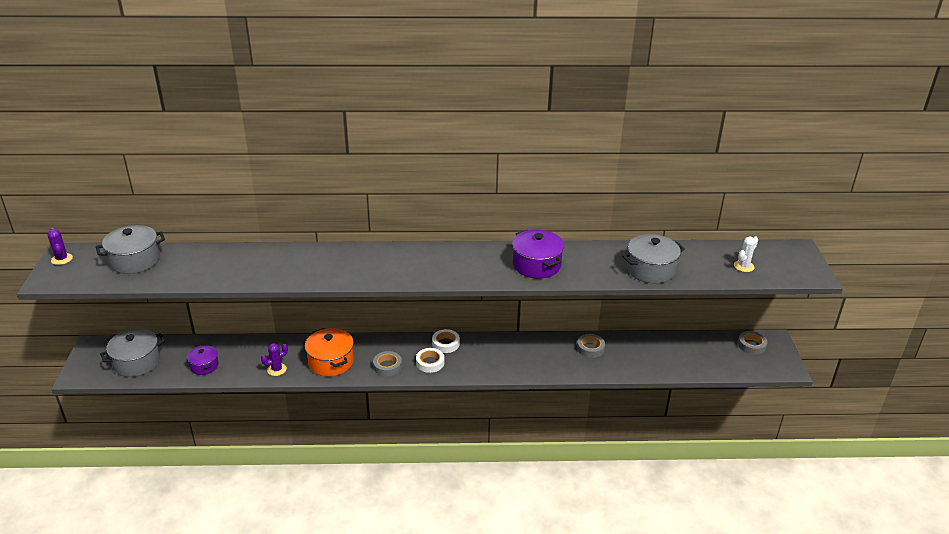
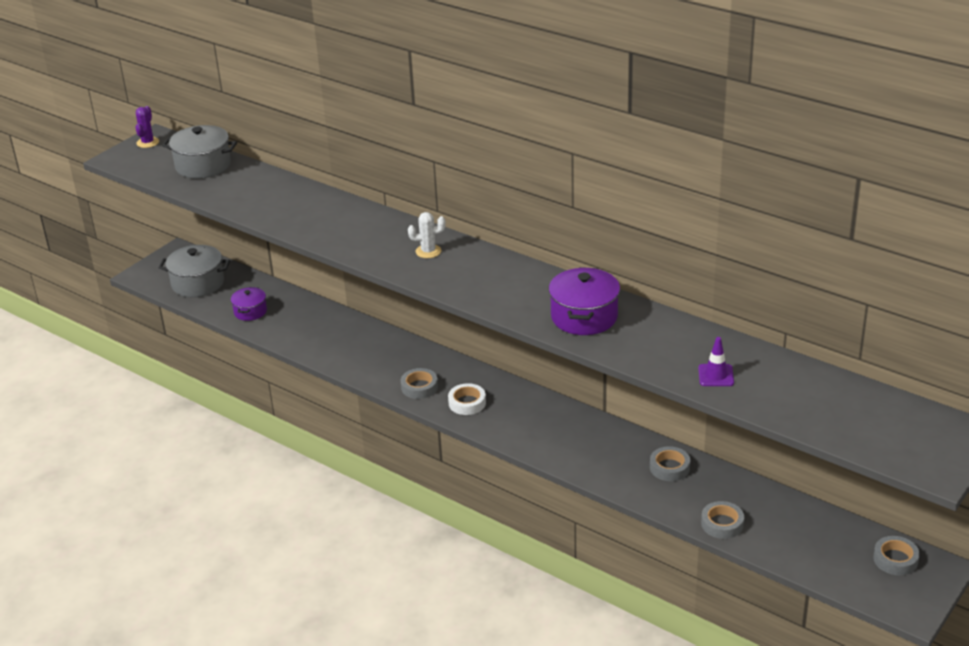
camera: 40 degrees right, 0 degrees up
purple cactus [261,343,288,376] -> none
orange pot [305,328,354,376] -> none
white tape [432,329,460,353] -> none
grey pot [622,234,685,284] -> purple traffic cone [698,337,734,386]
white cactus [734,236,758,272] -> white cactus moved to [408,212,446,258]
none -> grey tape [701,501,744,539]

